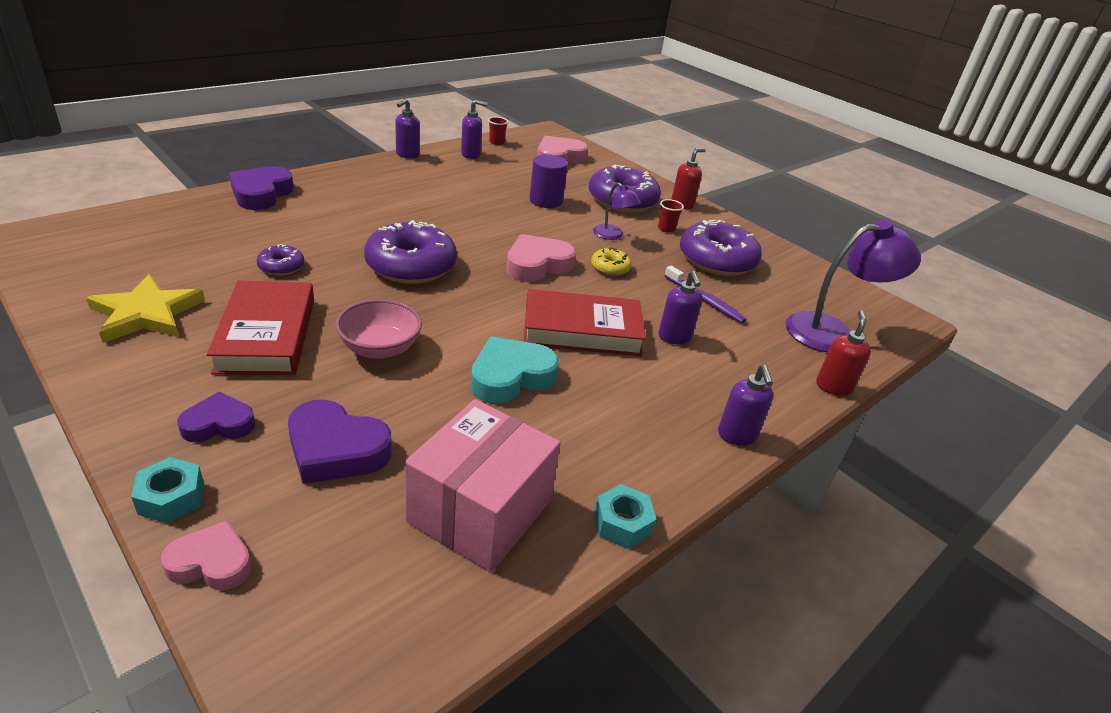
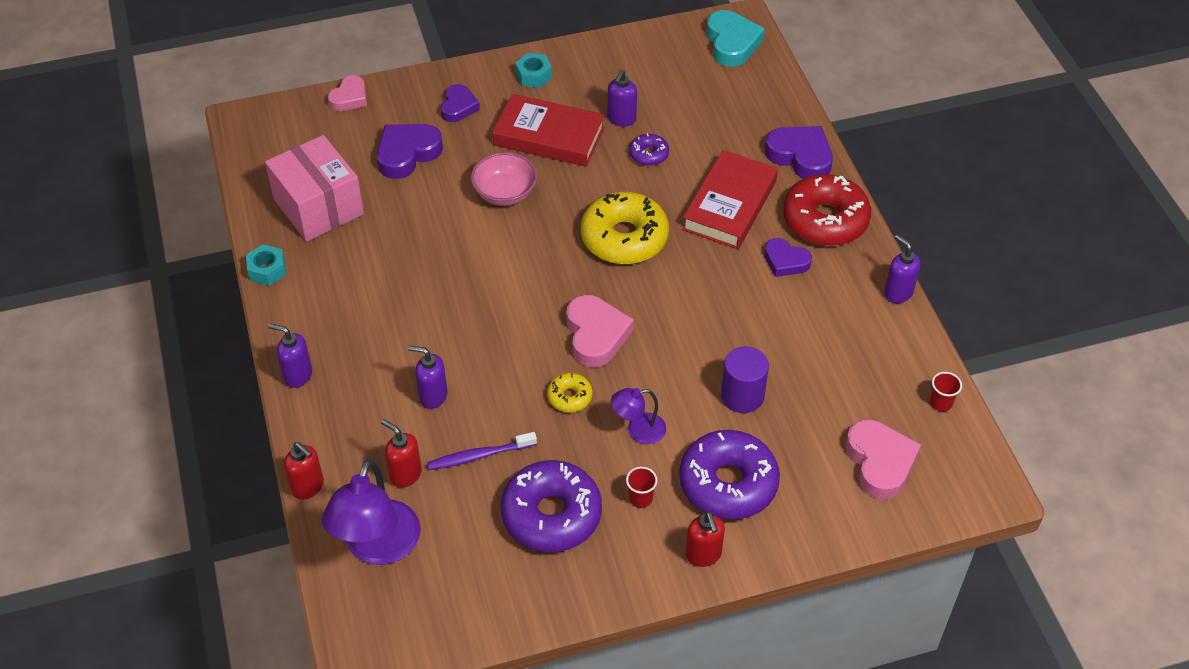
camera: 120 degrees right, 15 degrees up
yellow star [86,274,205,343] -> none
turquoise nut [131,457,204,524] -> turquoise nut moved to [515,53,552,88]
purple donut [364,220,457,284] -> yellow donut [581,192,669,264]
purple soap dispenser [461,100,488,159] -> purple soap dispenser moved to [607,70,637,126]
turquoise heart [471,337,559,404] -> turquoise heart moved to [707,10,765,67]
red book [524,289,646,356] -> red book moved to [682,150,778,249]
none -> red soap dispenser [381,419,422,488]
none -> purple heart [764,238,812,277]
none -> red donut [783,174,871,246]

